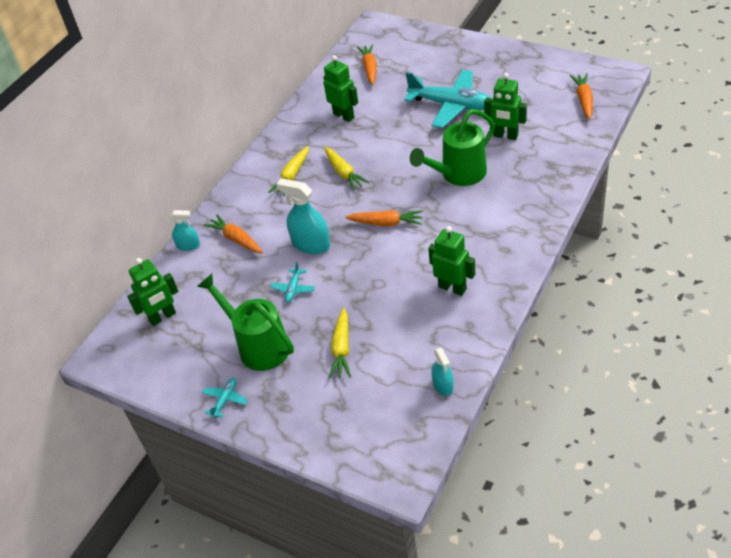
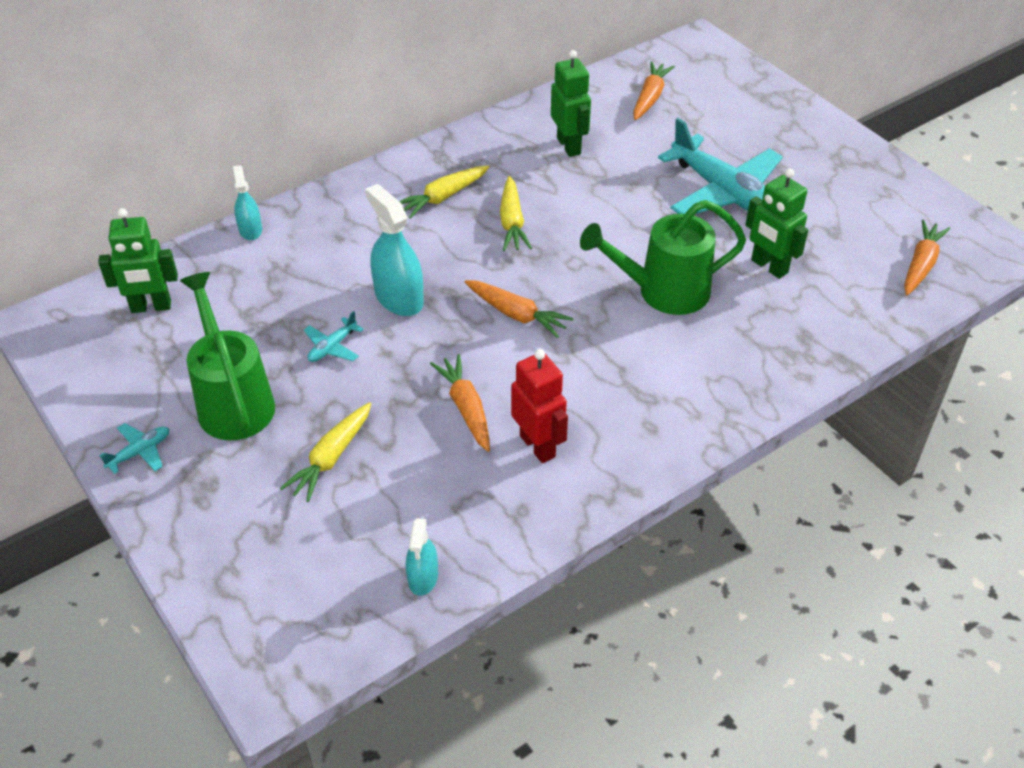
camera: 20 degrees right, 0 degrees up
turquoise spray bottle [170,210,200,251] -> turquoise spray bottle turned 135 degrees counterclockwise [233,165,262,240]
orange carrot [203,214,263,253] -> orange carrot moved to [430,354,490,452]
green robot [428,226,475,296] -> red robot [511,349,568,463]

